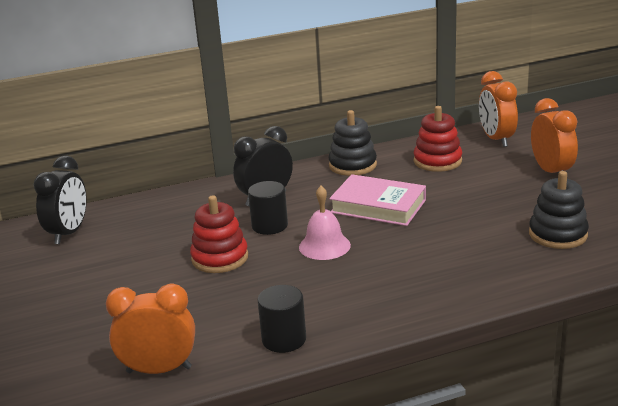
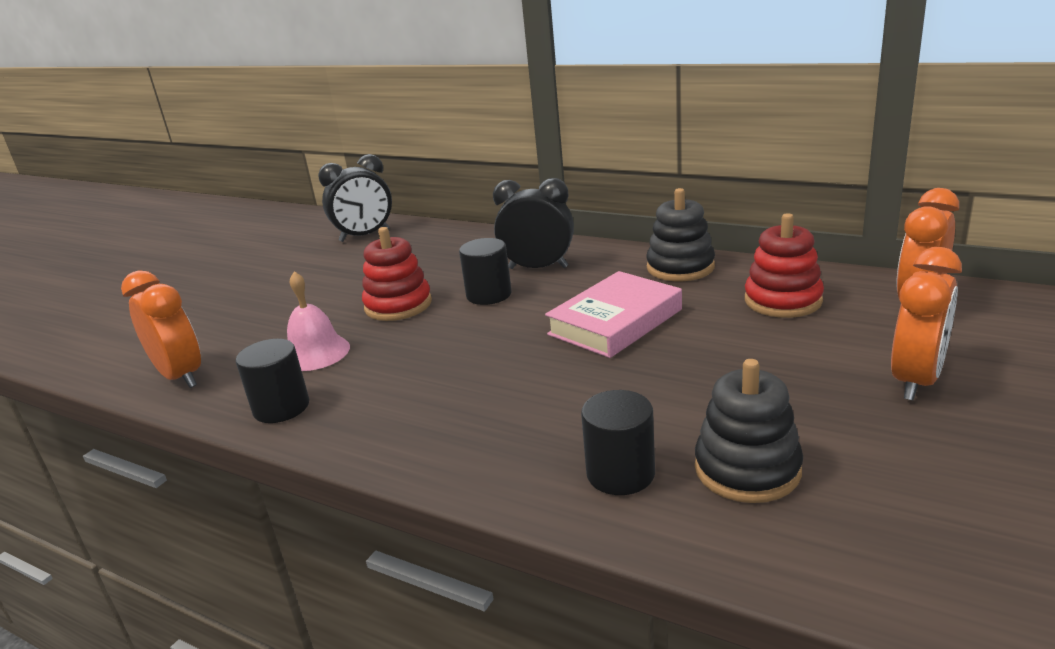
camera: 50 degrees right, 0 degrees up
pink bell [299,186,351,260] -> pink bell moved to [287,271,350,371]
pink book [329,174,426,226] -> pink book turned 60 degrees clockwise [545,271,682,358]
none -> black cylinder [581,390,655,495]

